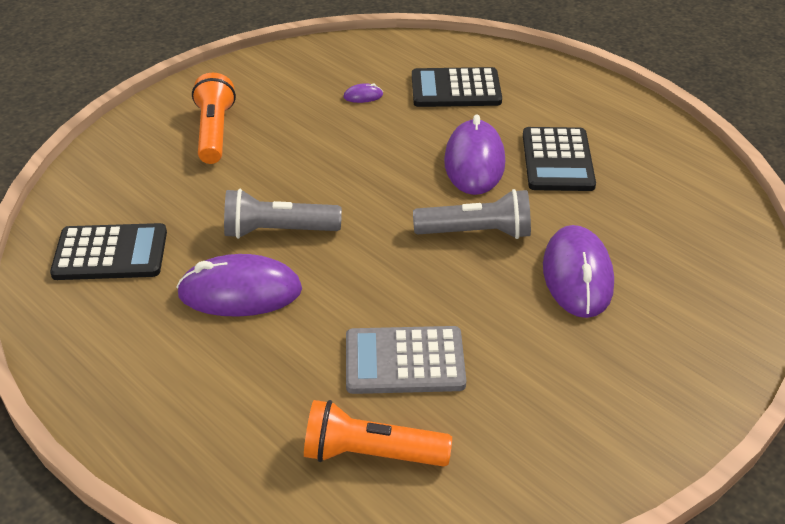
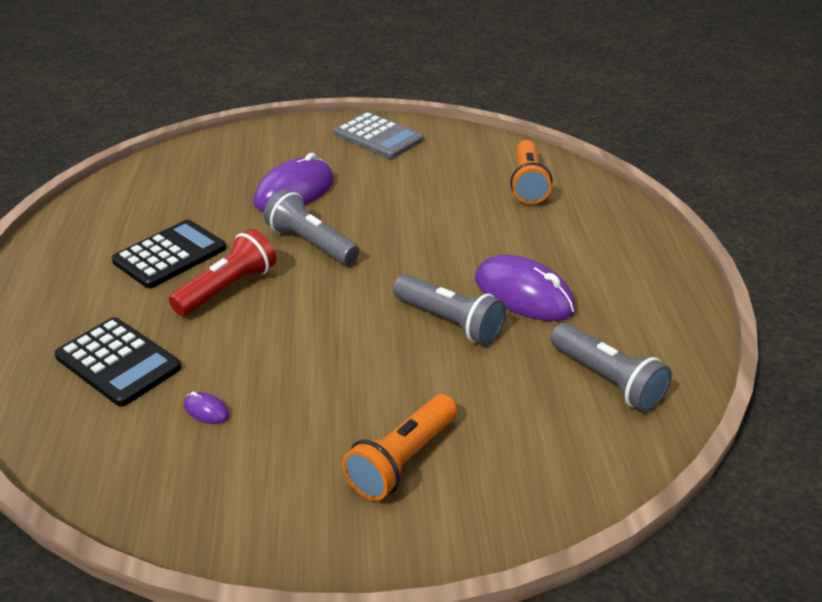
camera: 140 degrees left, 5 degrees down
black calculator [50,223,167,280] -> grey flashlight [550,323,672,412]
orange flashlight [304,400,452,467] -> orange flashlight turned 45 degrees clockwise [510,140,552,204]
grey calculator [346,326,466,394] -> grey calculator moved to [334,112,424,159]
purple mouse [444,114,505,195] -> red flashlight [169,229,276,316]

